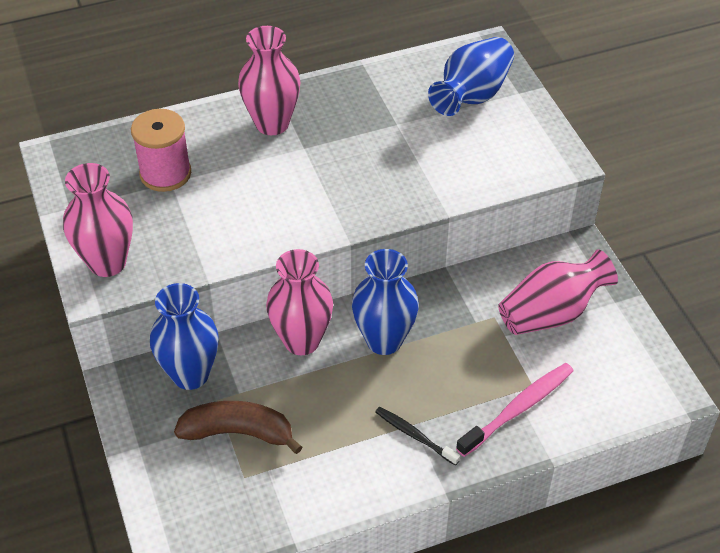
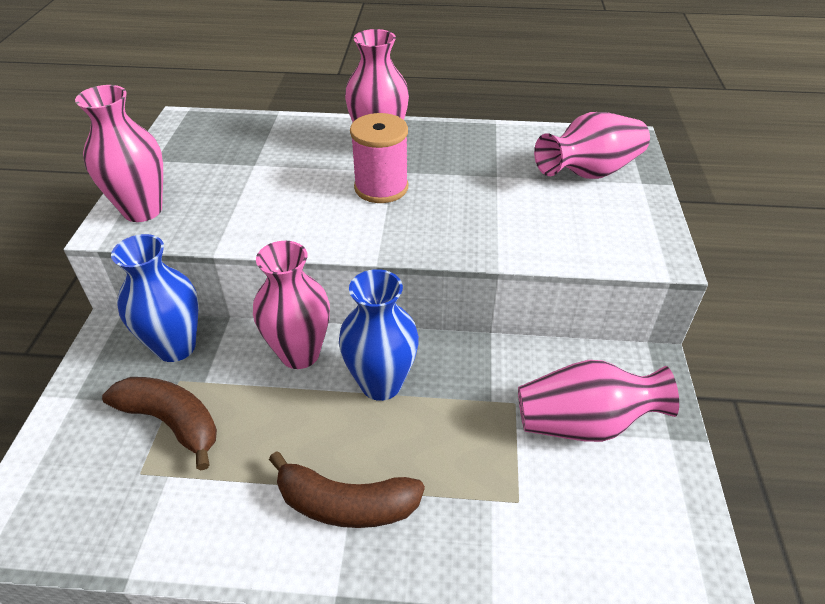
camera: 25 degrees right, 5 degrees down
pink spool [131,109,191,192] -> pink spool moved to [350,113,408,203]
black toothbrush [375,407,460,466] -> brown banana [269,451,425,528]
blue vase [428,37,514,116] -> pink vase [534,112,650,179]
pink toothbrush [456,363,574,457] -> none

